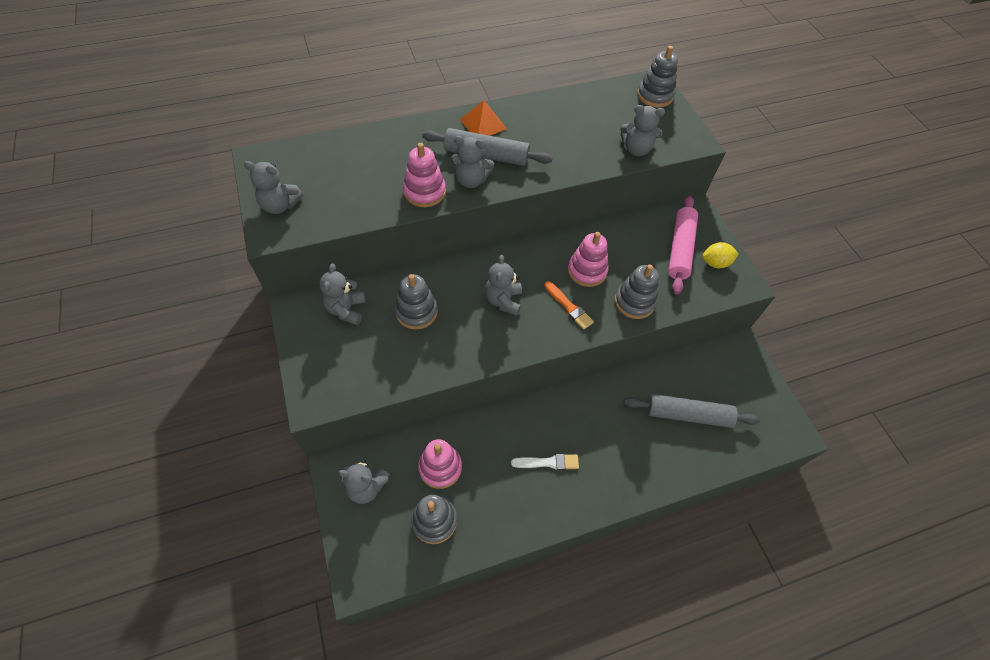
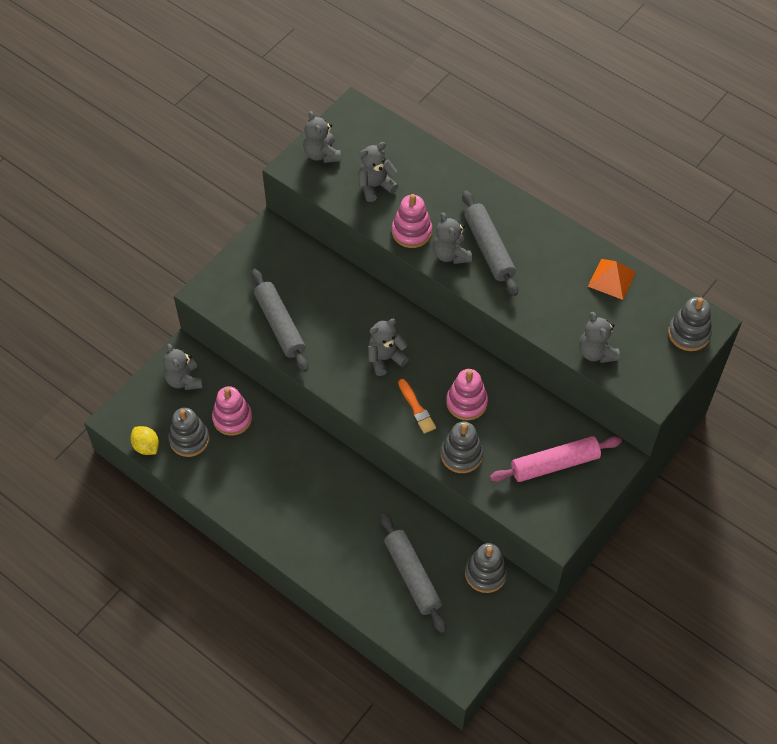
camera: 60 degrees right, 0 degrees up
grey teddy bear [320,264,366,325] -> grey teddy bear moved to [358,142,398,202]
grey stacking toy [395,274,438,330] -> grey stacking toy moved to [465,543,508,593]
orange pyramid [460,100,507,136] -> orange pyramid moved to [588,259,636,300]
white brush [511,454,579,470] -> none
orange brush [544,281,594,330] -> orange brush turned 45 degrees counterclockwise [398,379,436,434]
yellow lemon [702,242,739,268] -> yellow lemon moved to [130,426,159,455]
none -> grey rolling pin [252,269,308,372]

